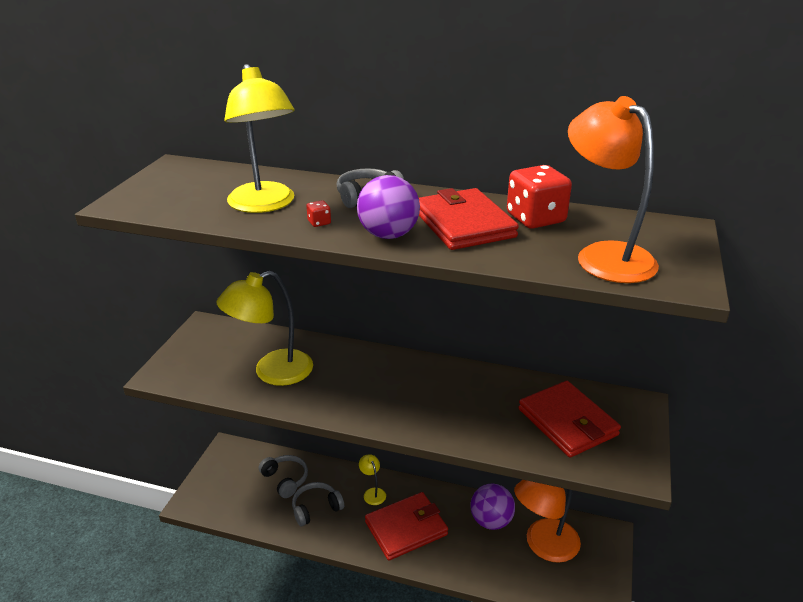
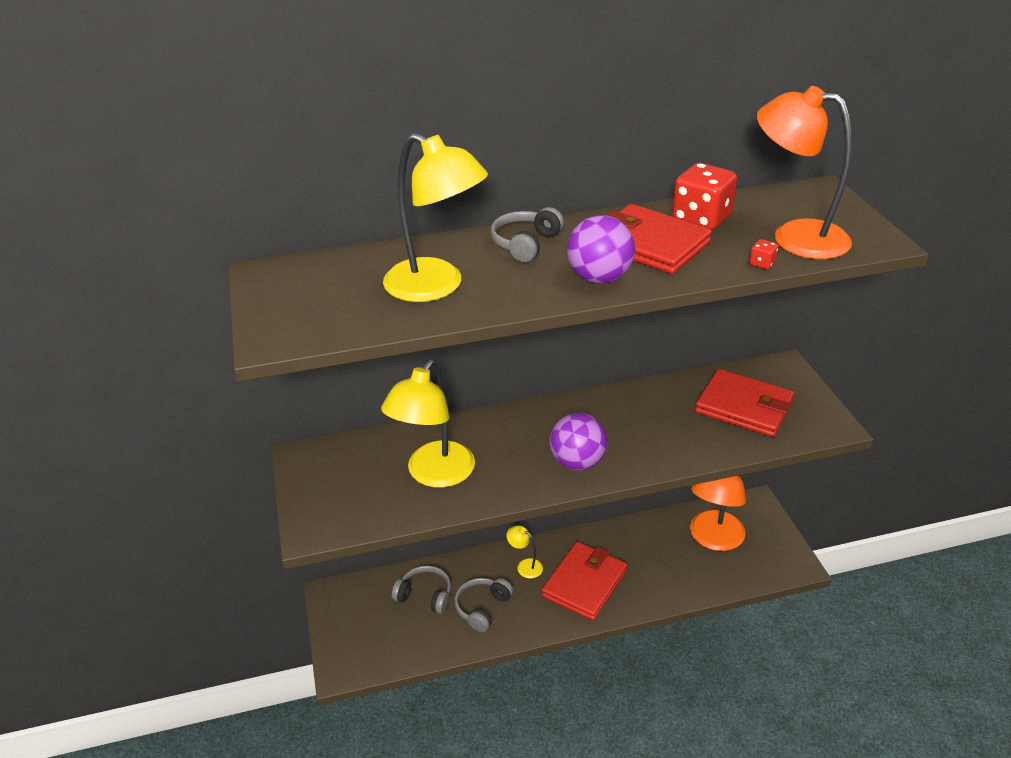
camera: 30 degrees left, 5 degrees up
red dice [306,200,331,227] -> red dice moved to [749,239,778,269]
purple ball [470,484,515,530] -> purple ball moved to [550,413,607,470]

